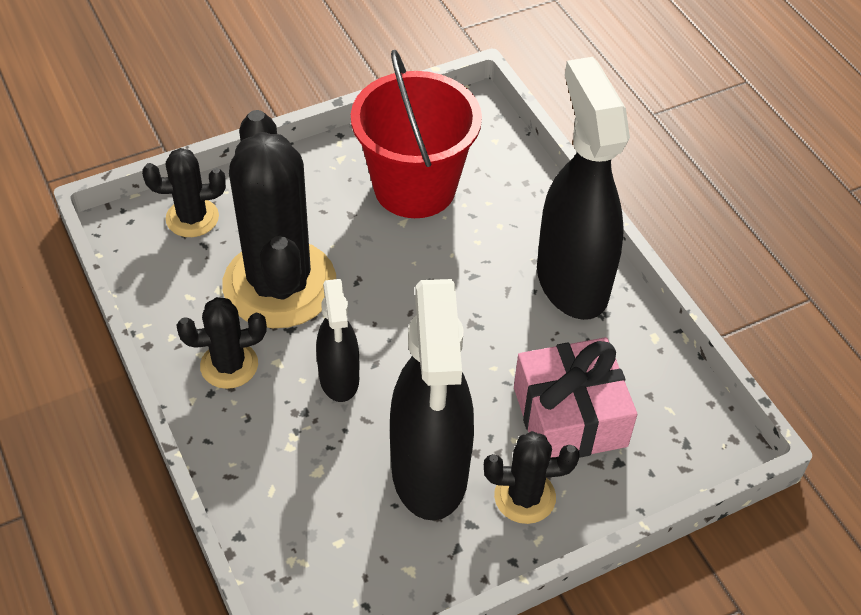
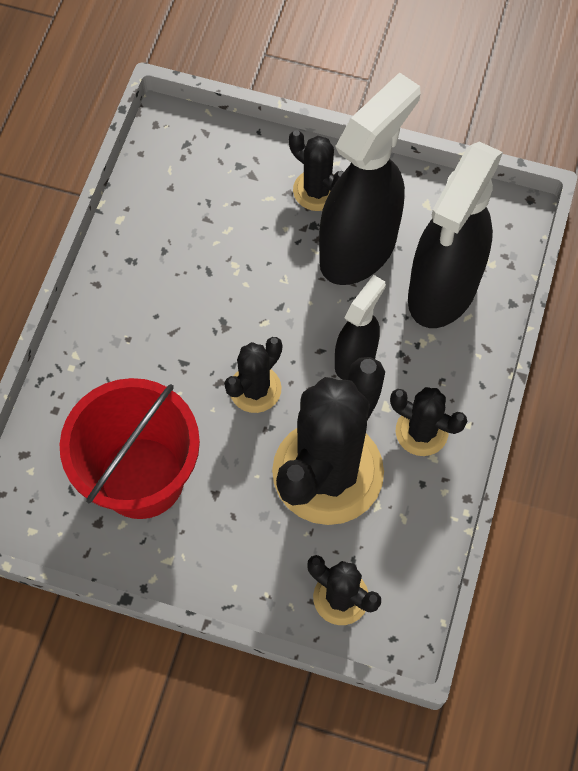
camera: 135 degrees left, 15 degrees up
pink gift [514,337,637,458] -> none
black spray bottle [537,57,630,320] -> black spray bottle moved to [408,142,503,328]
none -> black cactus [224,337,282,413]

